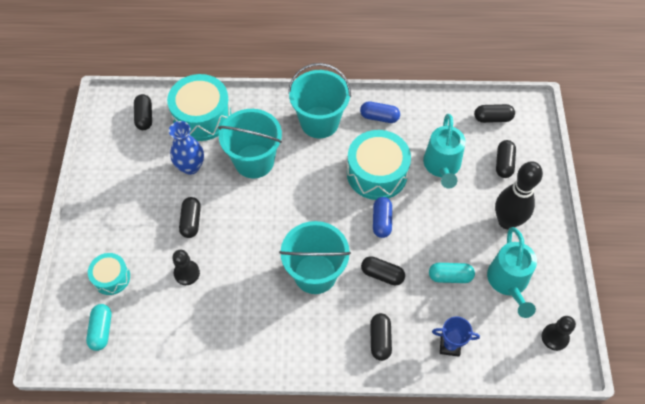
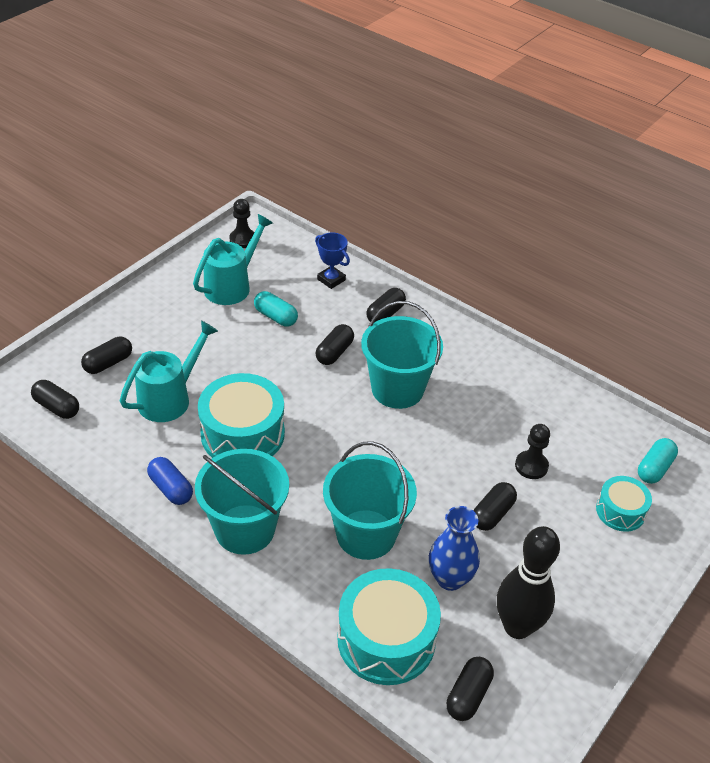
camera: 145 degrees left, 15 degrees down
black capsule [361,256,405,285] -> black capsule turned 60 degrees clockwise [316,324,354,365]
blue capsule [373,197,392,238] -> none
black bowling pin [495,161,543,229] -> black bowling pin moved to [497,526,560,639]

